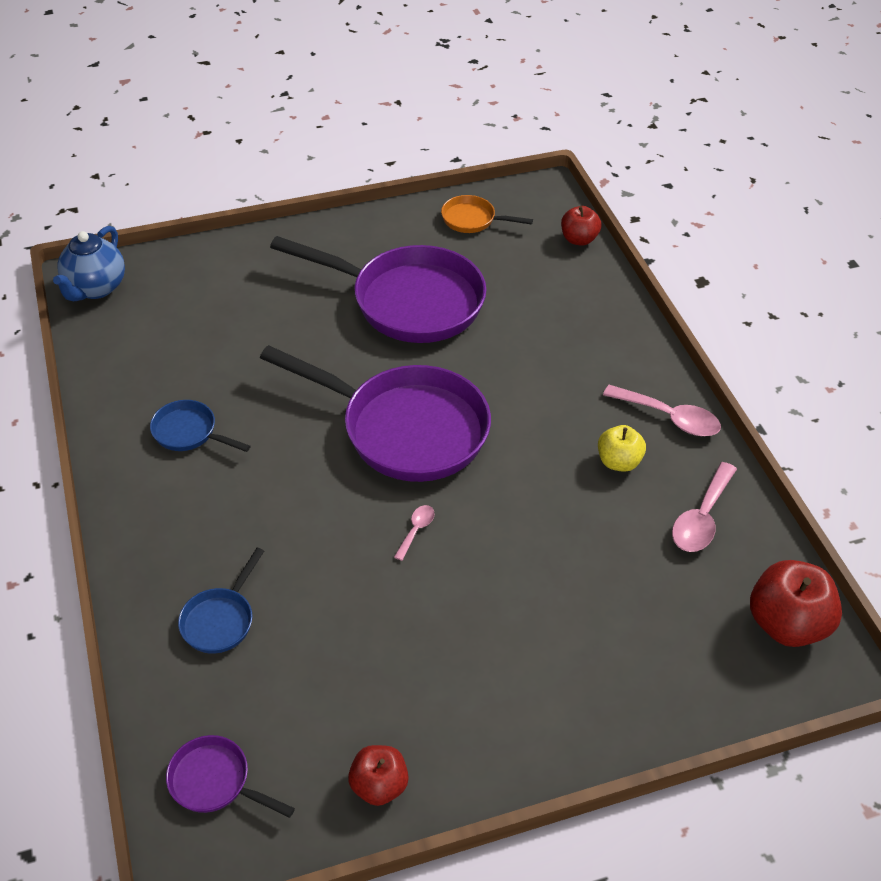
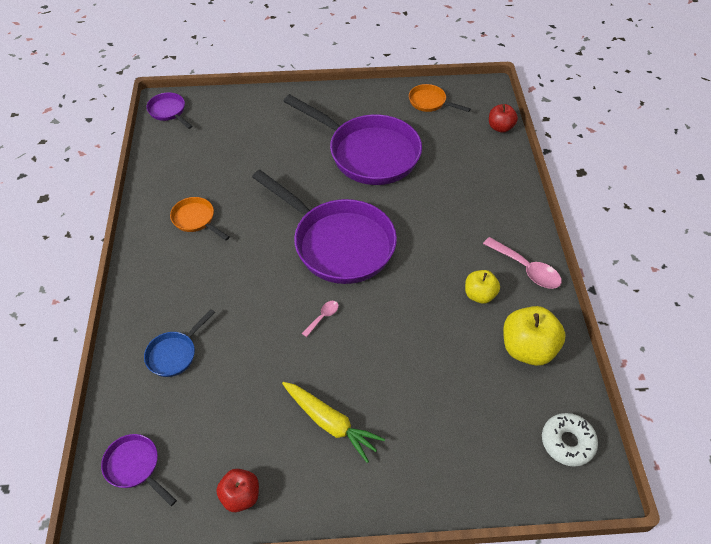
camera: 15 degrees right, 5 degrees up
blue teapot [53,226,125,301] -> purple pan [146,92,192,129]
blue pan [150,400,251,452] -> orange pan [170,197,230,240]
pink spoon [672,462,737,552] -> yellow apple [503,306,566,366]
red apple [750,560,842,647] -> white donut [542,413,598,467]
none -> yellow carrot [282,382,385,463]

